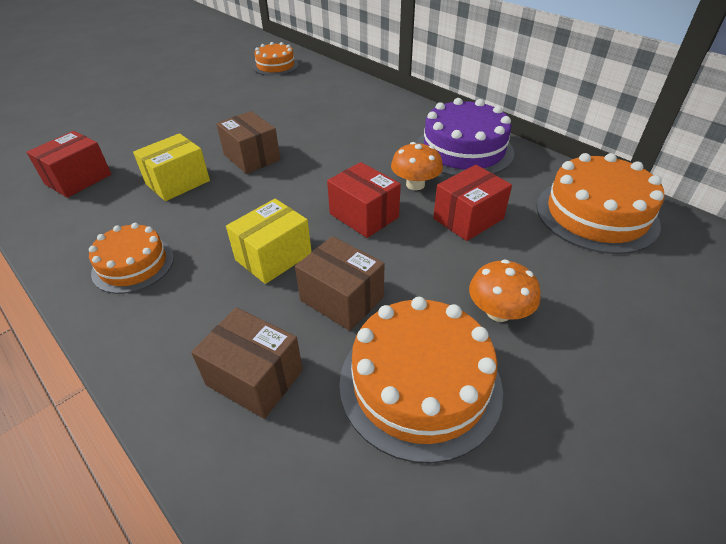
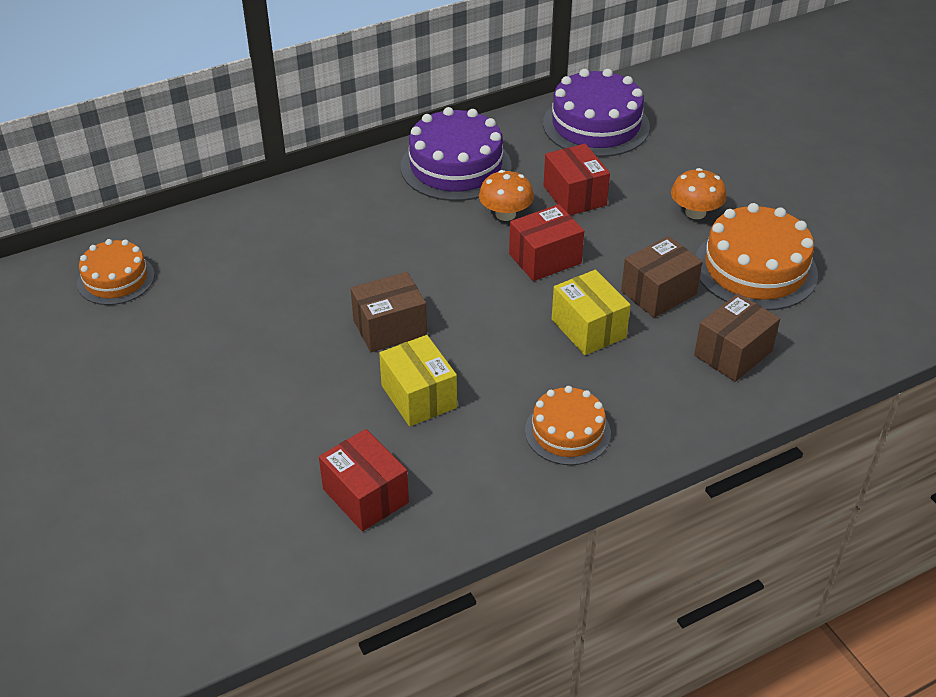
camera: 75 degrees left, 0 degrees up
orange cake [537,153,665,254] -> purple cake [543,69,650,157]

